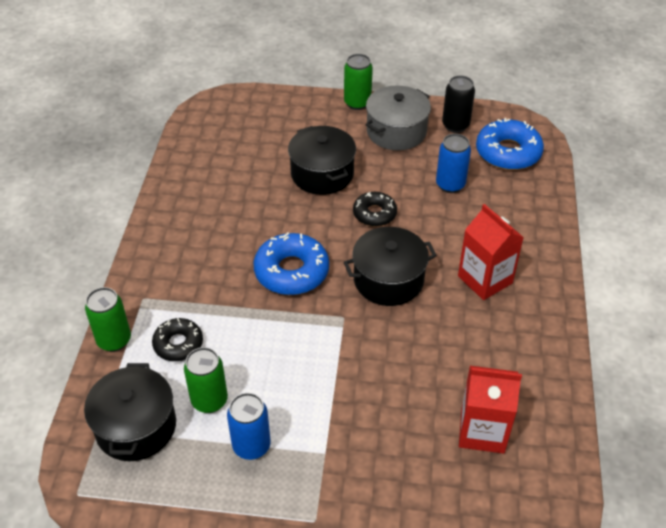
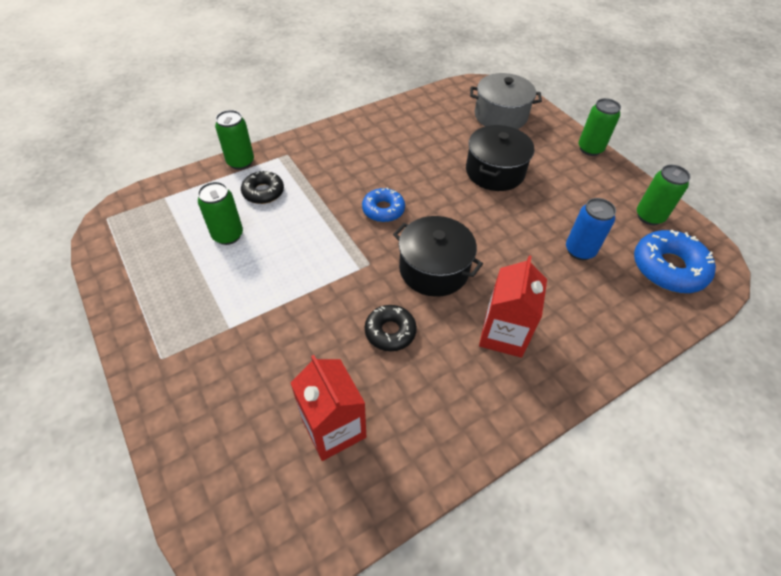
camera: 50 degrees right, 5 degrees up
black pot [84,363,176,461] -> none
blue can [227,393,271,460] -> none
blue donut [254,233,329,295] -> blue donut [362,188,405,222], size x0.62
black donut [353,192,397,226] -> black donut moved to [365,305,417,351]
grey pot [365,85,431,151] -> grey pot moved to [470,73,542,129]
black can [442,76,475,133] -> green can [637,165,691,225]

